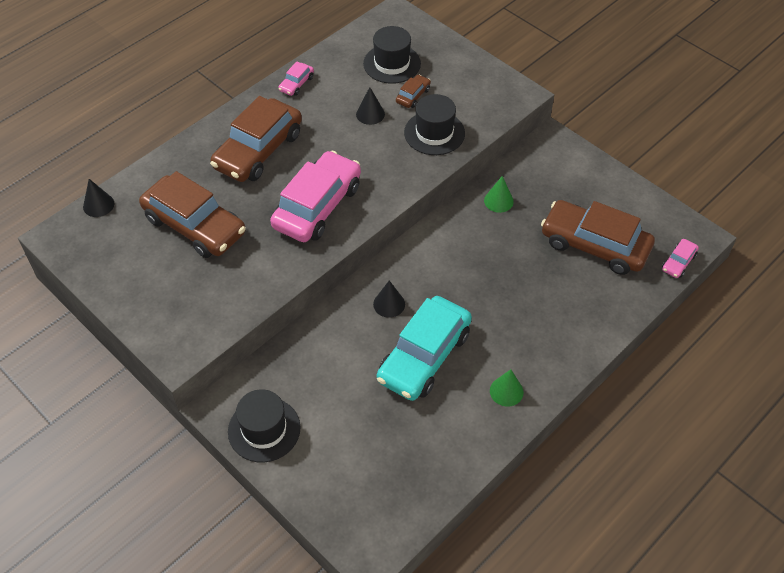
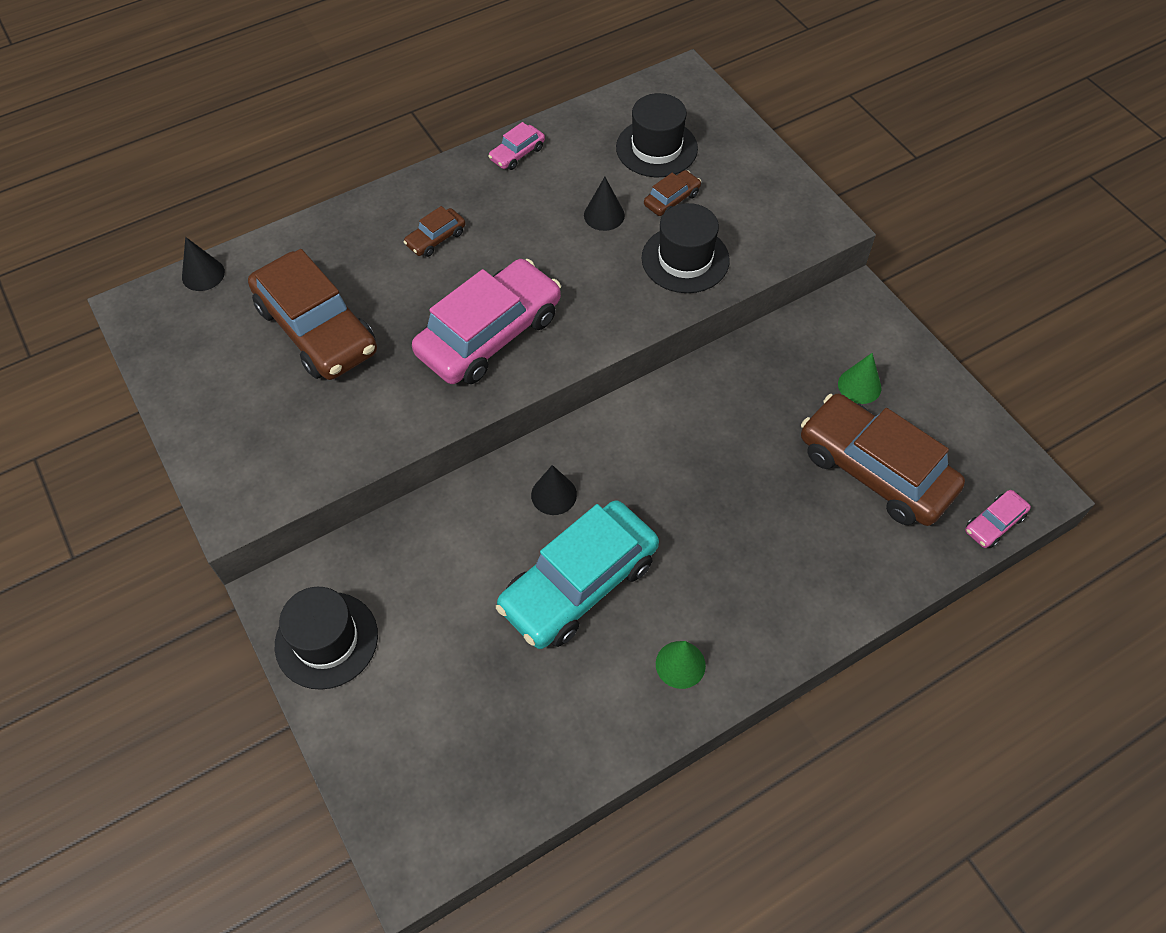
camera: 15 degrees right, 5 degrees up
brown car [210,96,302,182] -> brown car [403,206,465,257], size x0.43
green cone [484,176,514,213] -> green cone moved to [838,353,881,404]

